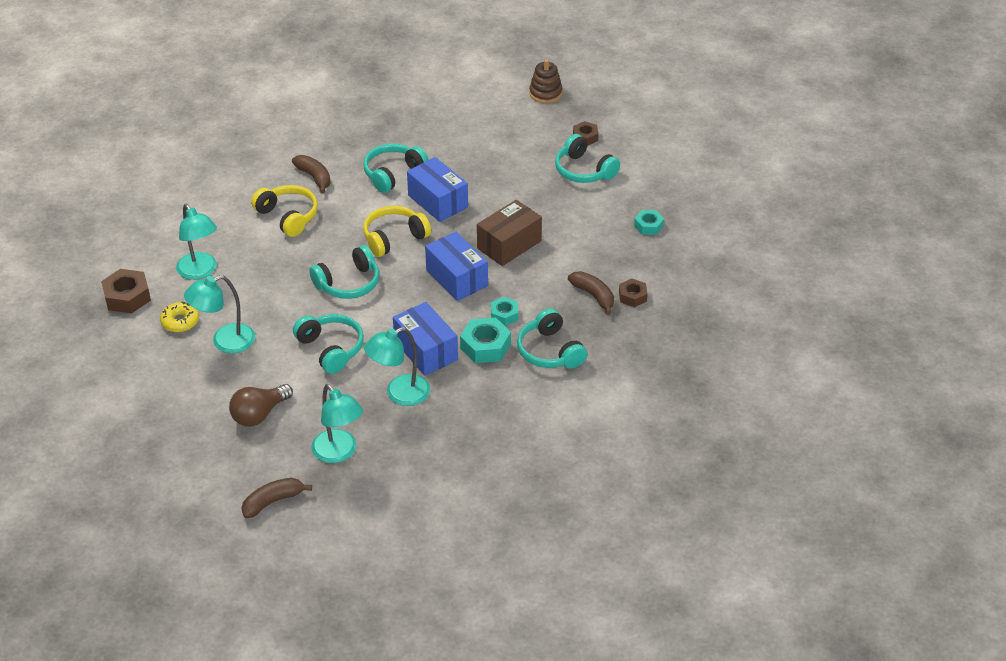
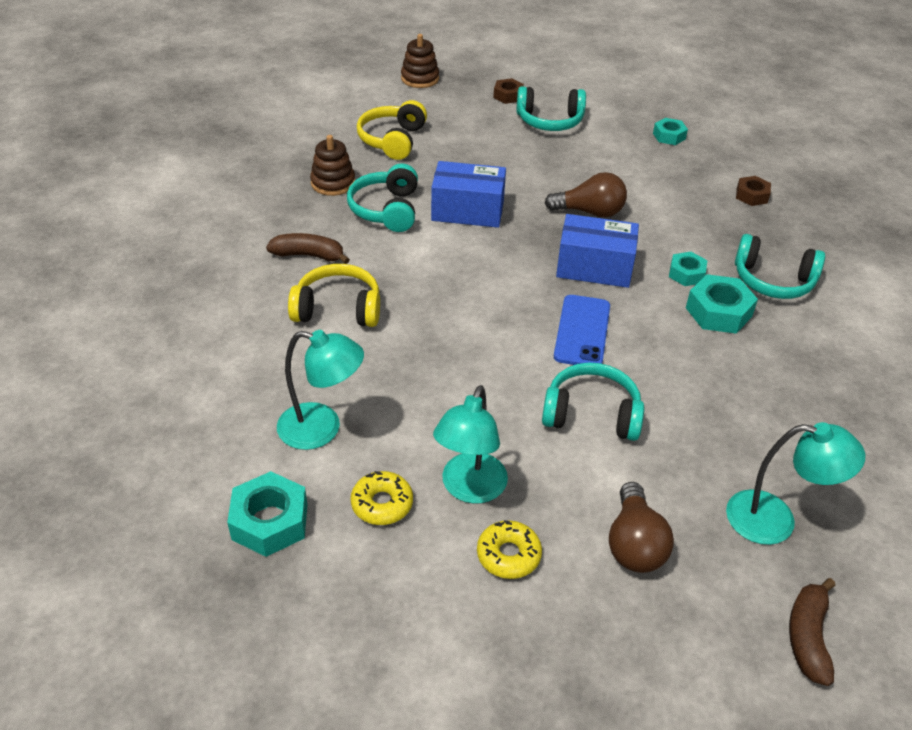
camera: 45 degrees left, 0 degrees up
brown nut [101,269,151,314] -> turquoise nut [227,471,307,557]
turquoise headphones [309,245,379,299] -> none
yellow headphones [363,206,431,257] -> yellow headphones moved to [357,100,427,160]
turquoise lamp [364,327,430,406] -> none
blue box [393,302,458,376] -> none
brown box [477,200,542,266] -> brown light bulb [545,172,627,217]
brown banana [568,271,614,315] -> none
none -> brown stacking toy [310,135,355,196]
none -> yellow donut [477,520,542,579]
none -> blue phone [554,295,610,365]

